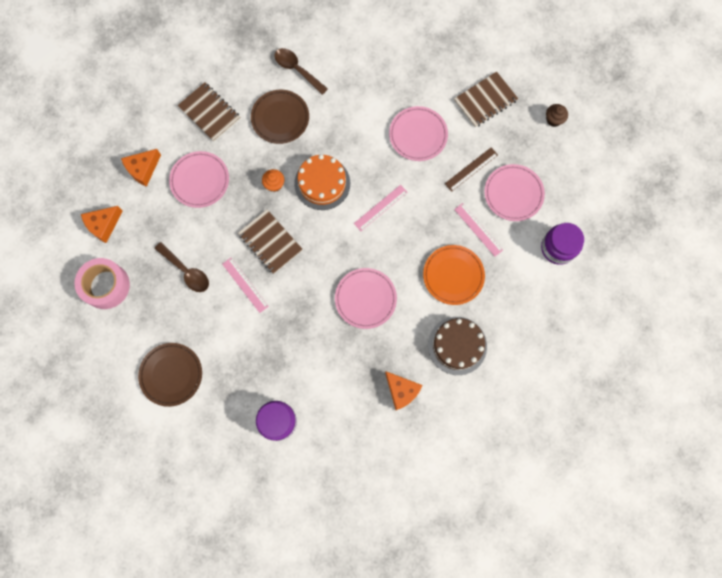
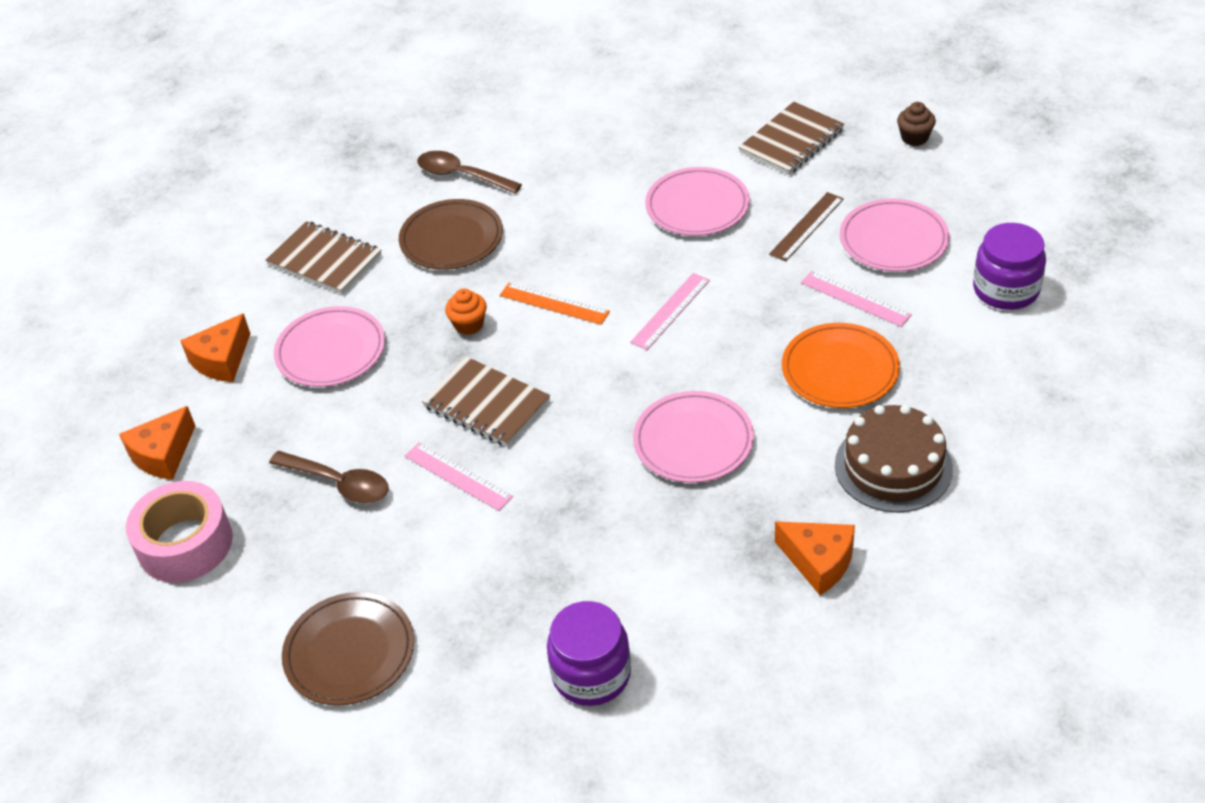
camera: 10 degrees left, 30 degrees down
orange cake [294,154,350,210] -> orange ruler [500,283,610,325]

